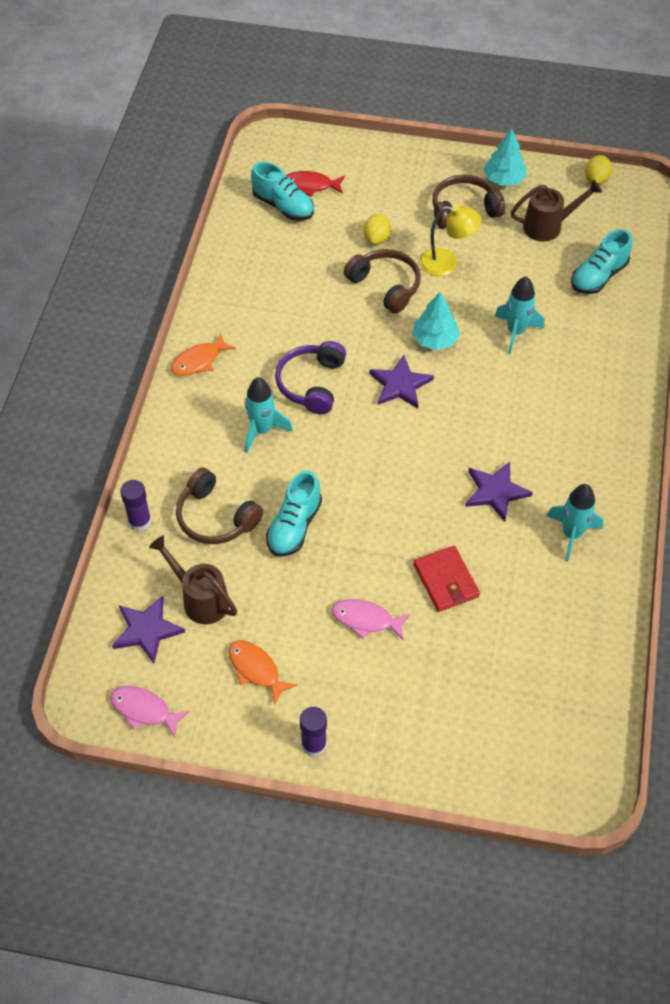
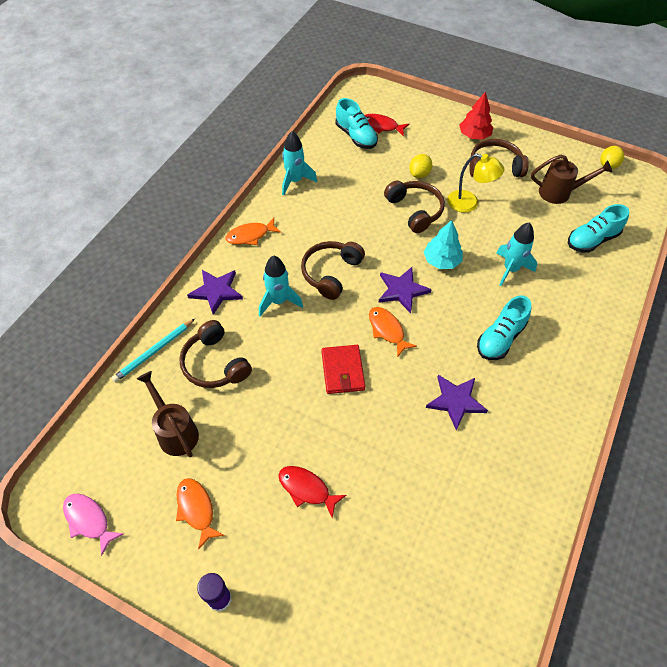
camera: 15 degrees right, 0 degrees up
purple star [112,596,185,663] -> purple star moved to [187,270,243,315]
purple glue stick [120,480,152,531] -> turquoise pencil [112,319,195,383]
turquoise shoe [266,471,322,557] -> turquoise shoe moved to [477,296,531,360]
purple headphones [275,341,346,414] -> brown headphones [301,241,365,300]
pink fish [332,599,410,640] -> red fish [278,466,346,518]
red wallet [414,546,480,612] -> red wallet moved to [322,345,365,394]
turquoise tree [484,128,526,186] -> none
turquoise rocket [547,484,603,562] -> turquoise rocket moved to [282,131,317,195]
none -> orange fish [369,307,417,357]
none -> red tree [459,92,493,140]

